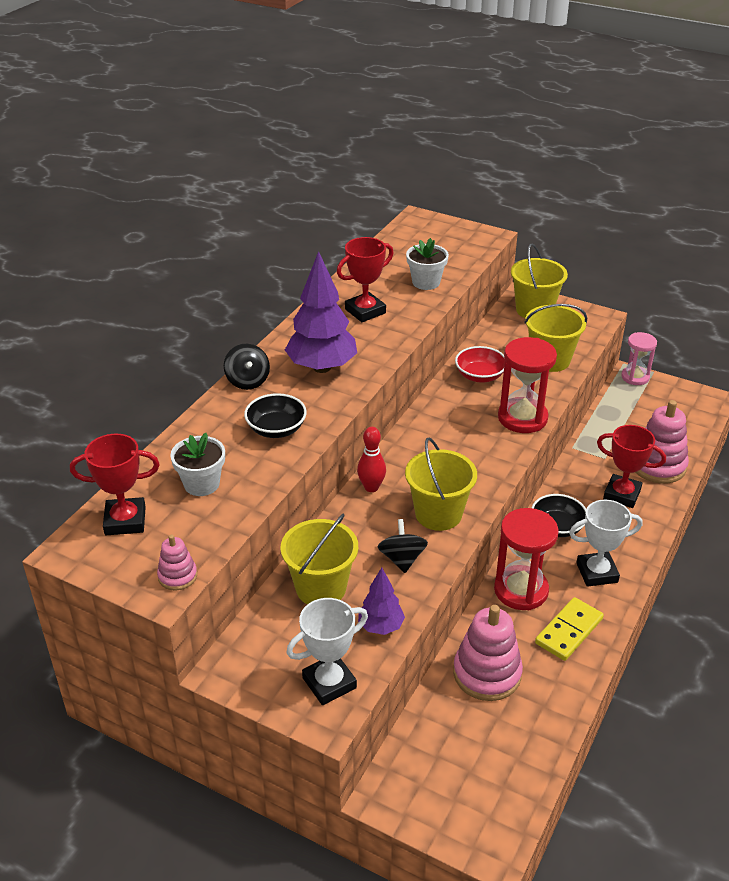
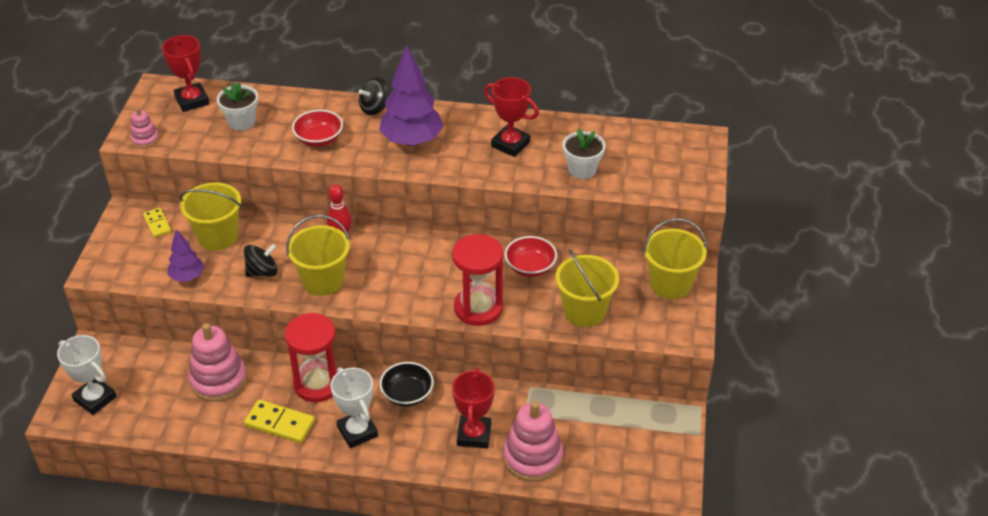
camera: 70 degrees right, 5 degrees up
black bowl [244,393,307,438] -> red bowl [292,110,343,147]
white trophy [287,598,368,705] -> white trophy moved to [57,335,116,415]
pink hourglass [621,332,657,385] -> none
none -> yellow domino [143,208,171,238]

